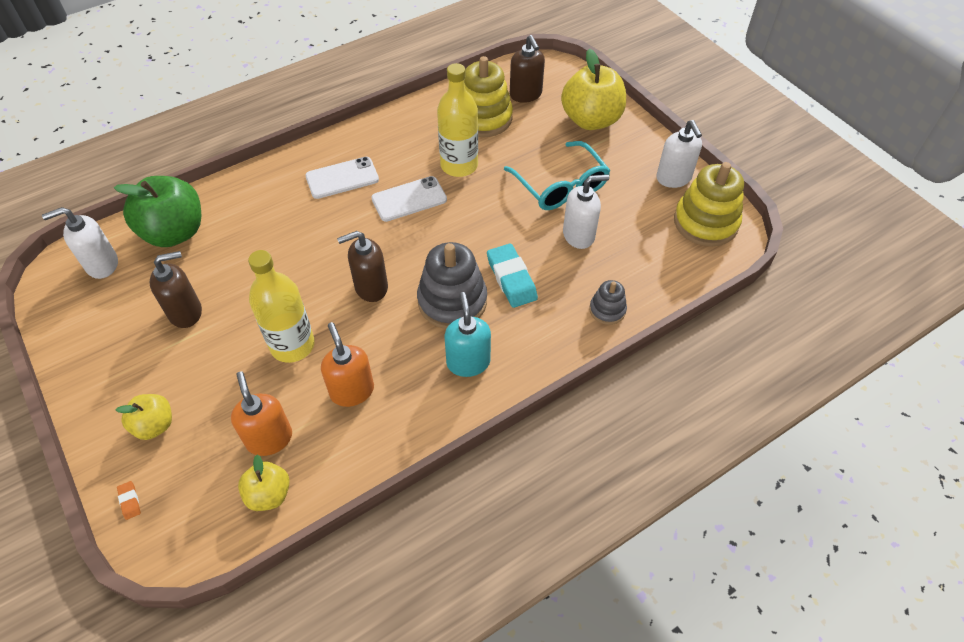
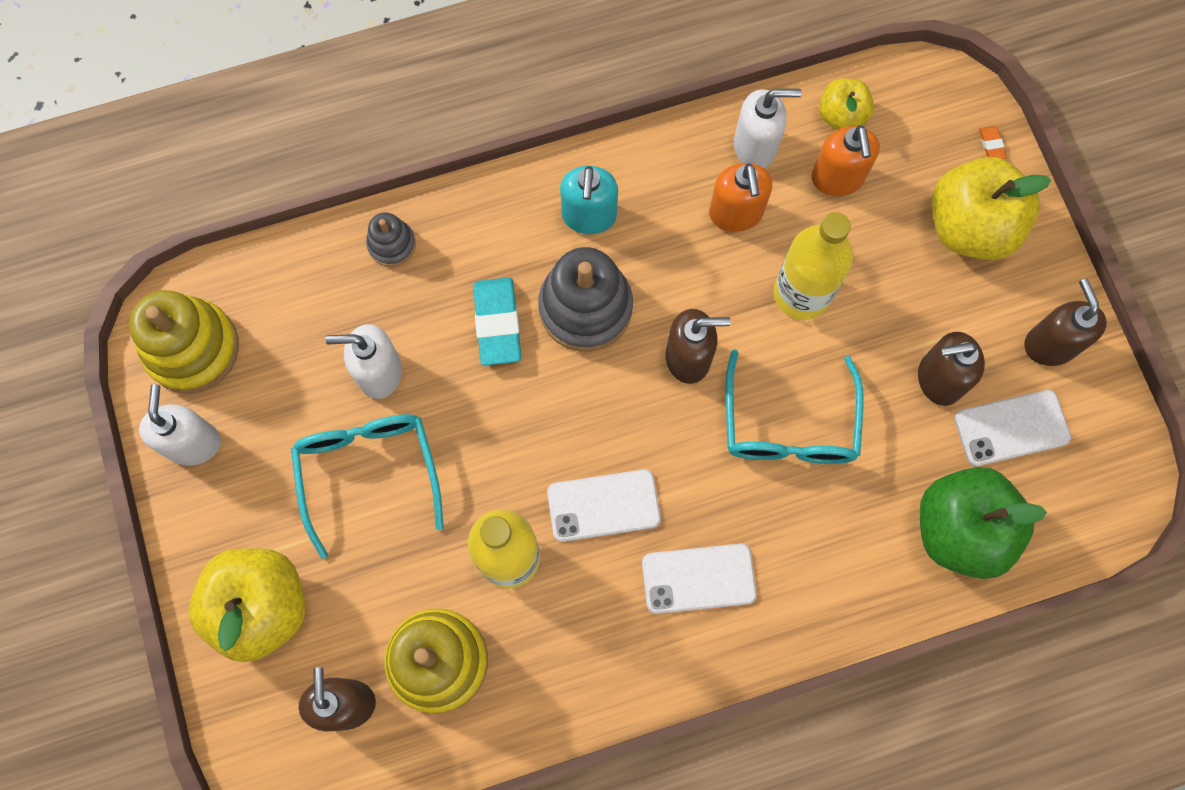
camera: 165 degrees left, 20 degrees up
white soap dispenser [42,207,118,279] -> white soap dispenser moved to [734,89,802,168]
yellow apple [116,394,172,440] -> yellow apple [932,157,1051,260], size x1.84
none -> turquoise glasses [726,349,864,464]
none -> white phone [954,390,1071,466]
none -> brown soap dispenser [1024,279,1107,366]

